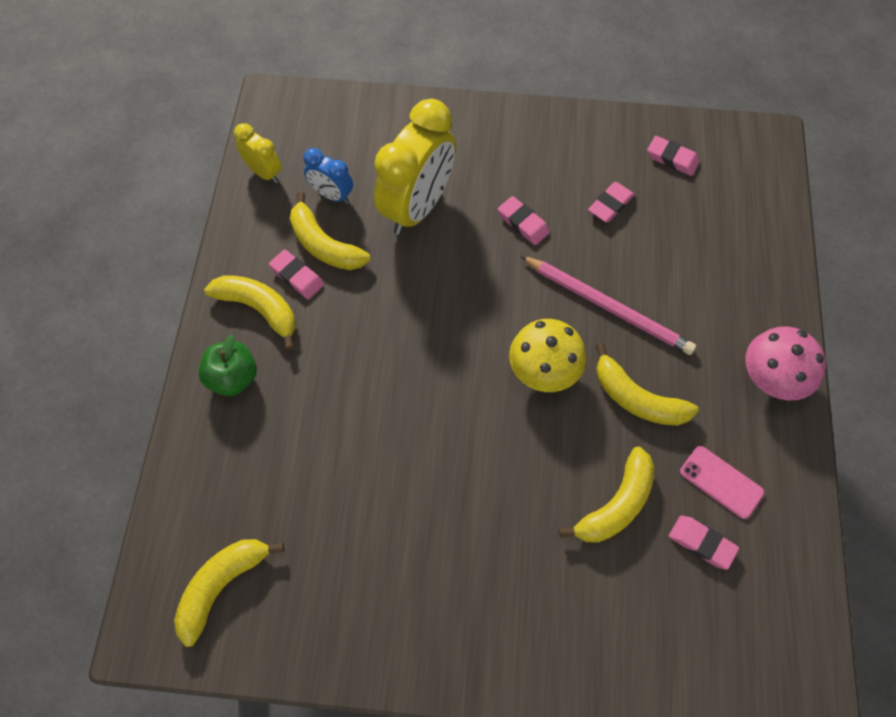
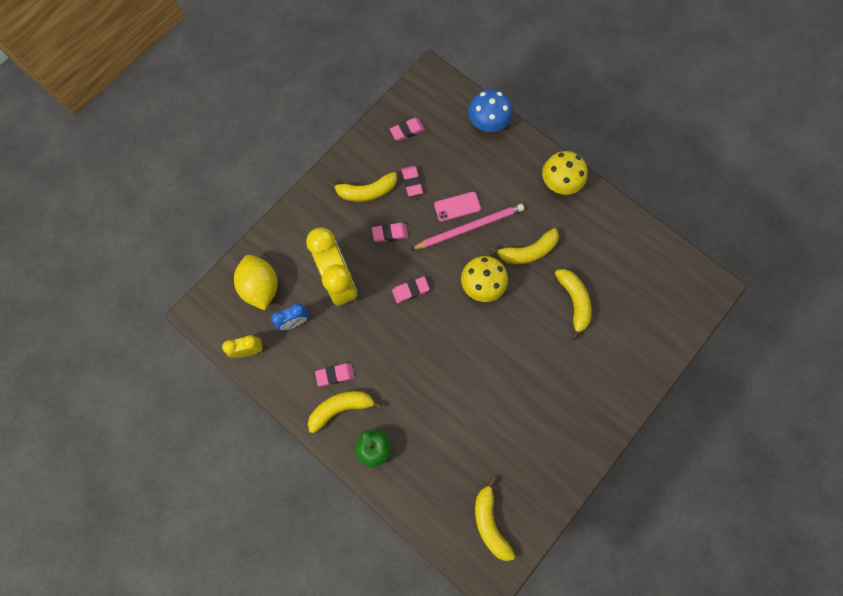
camera: 55 degrees left, 10 degrees up
yellow banana [290,192,370,270] -> yellow banana moved to [328,172,397,202]
pink eraser [669,516,739,570] -> pink eraser moved to [392,277,430,303]
pink phone [680,446,764,519] -> pink phone moved to [434,192,481,222]
pink mushroom [745,326,826,401] -> yellow mushroom [542,151,588,195]
none -> yellow lemon [234,255,278,310]
none -> blue mushroom [468,90,512,132]

